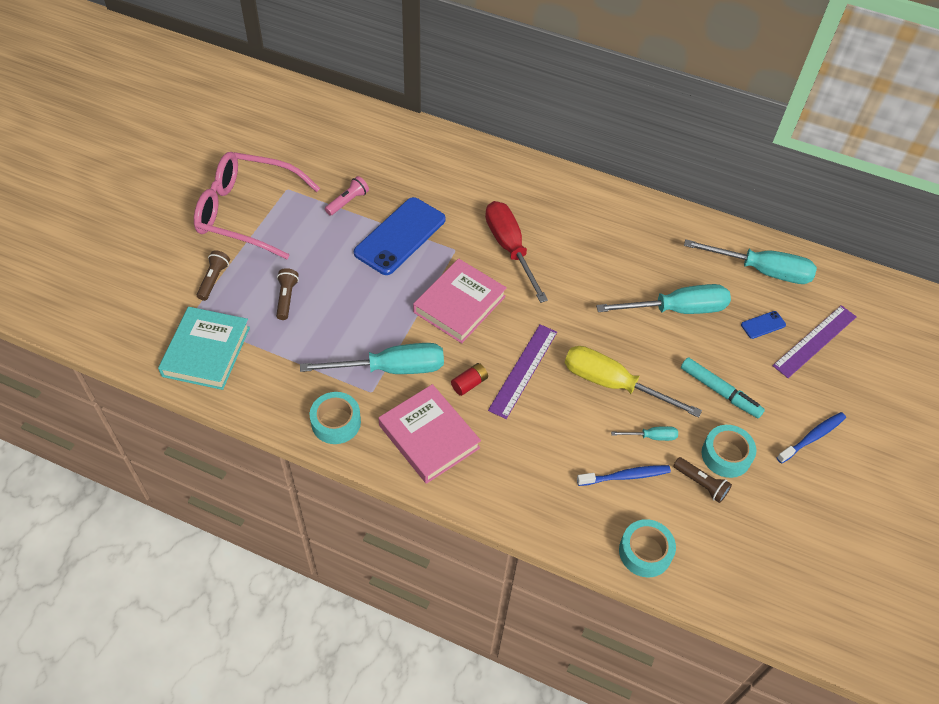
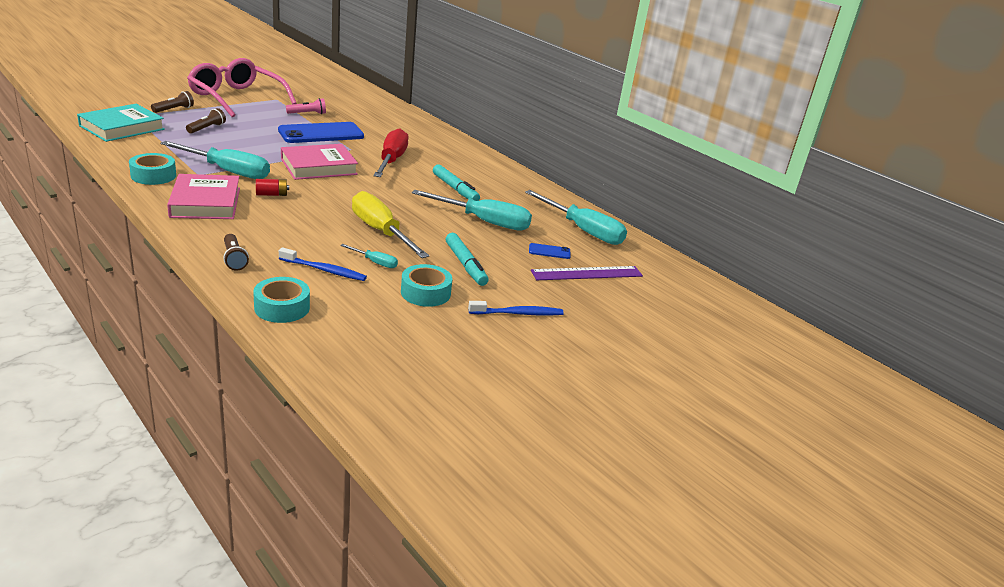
camera: 25 degrees right, 25 degrees down
purple ruler [488,324,557,419] -> none
brown flashlight [673,457,732,503] -> brown flashlight moved to [223,234,249,270]
none -> turquoise marker [433,164,480,201]

